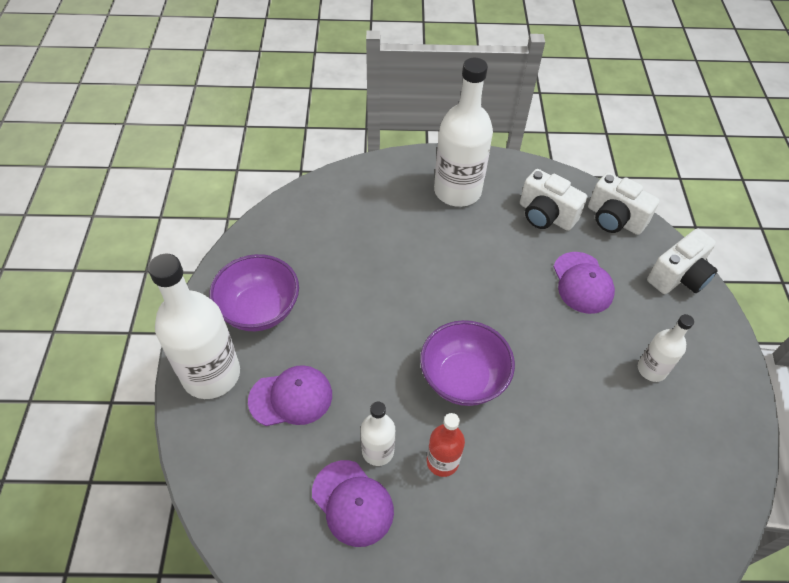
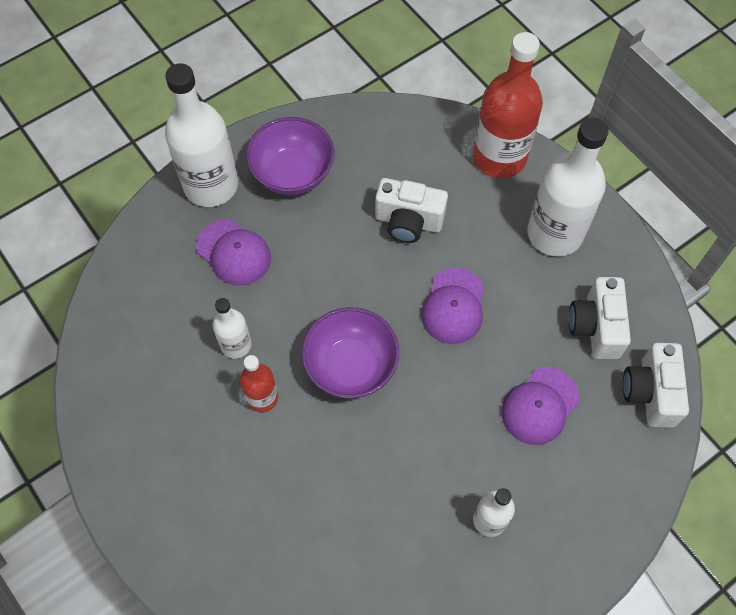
camera: 55 degrees right, 10 degrees up
purple cap [312,460,394,547] -> purple cap moved to [421,268,484,344]
white camera [647,229,718,294] -> white camera moved to [375,178,448,243]
none -> red bottle [473,32,543,178]

